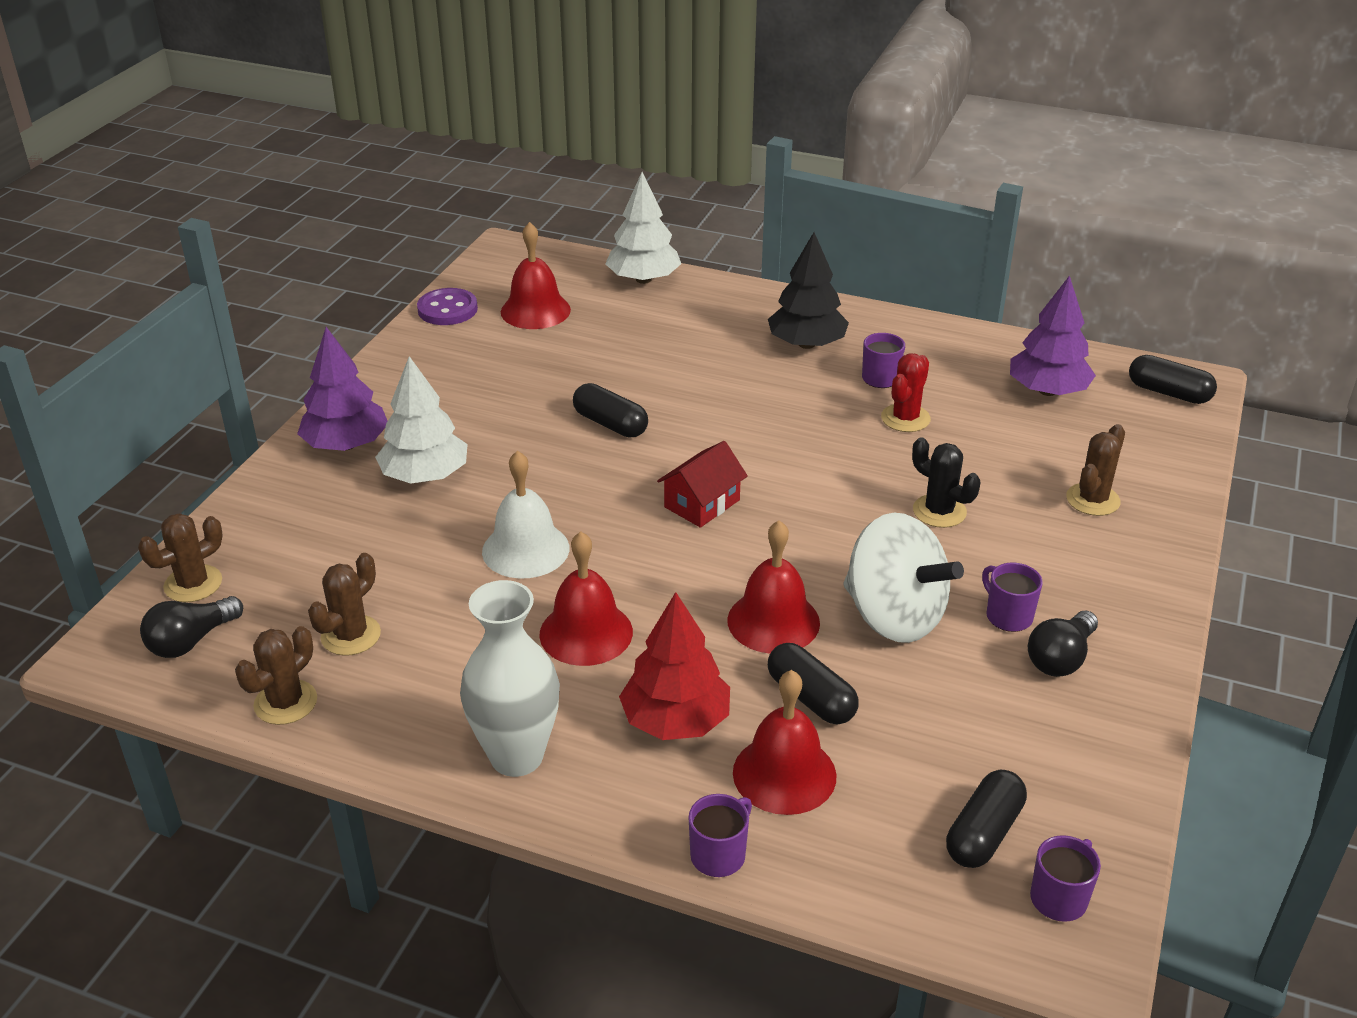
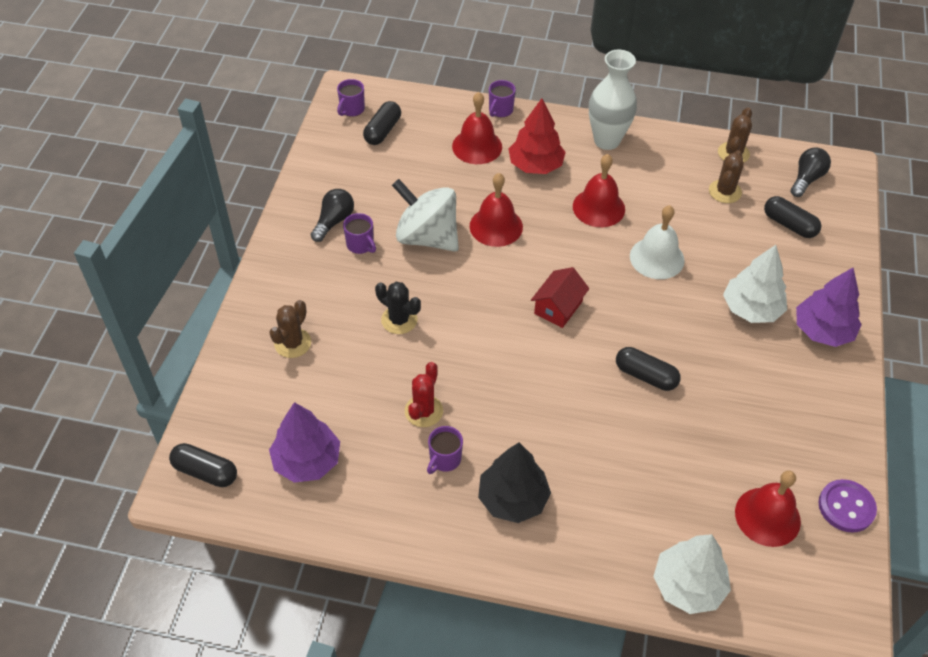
camera: 170 degrees right, 15 degrees up
brown cactus [138,513,223,602] -> none
black capsule [768,643,859,724] -> black capsule moved to [764,196,821,238]

